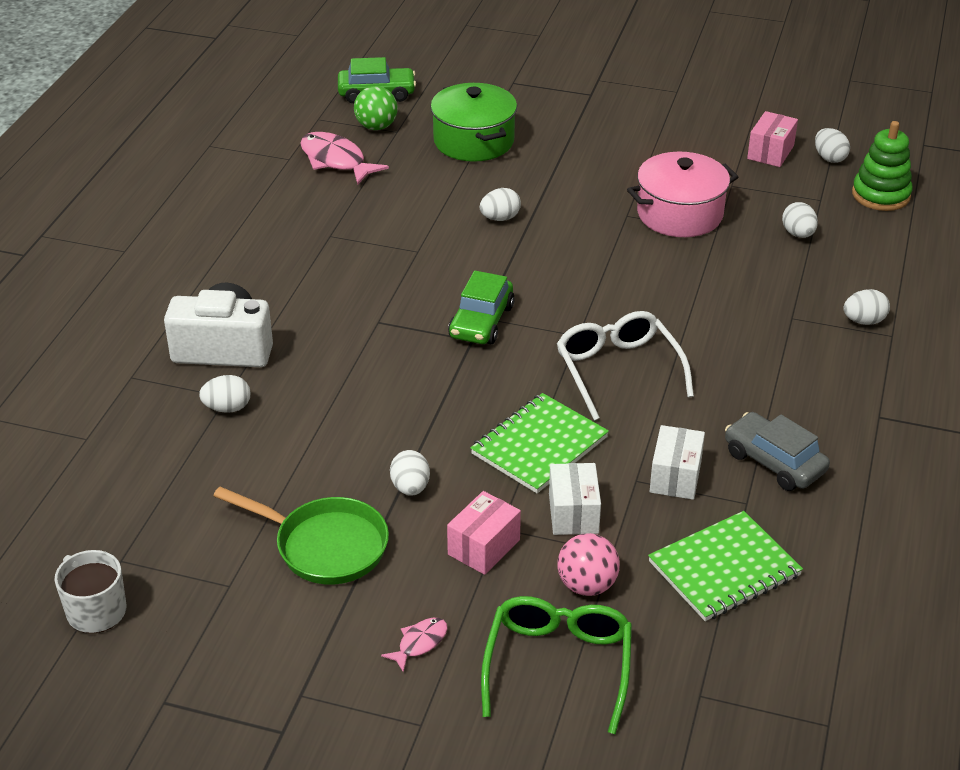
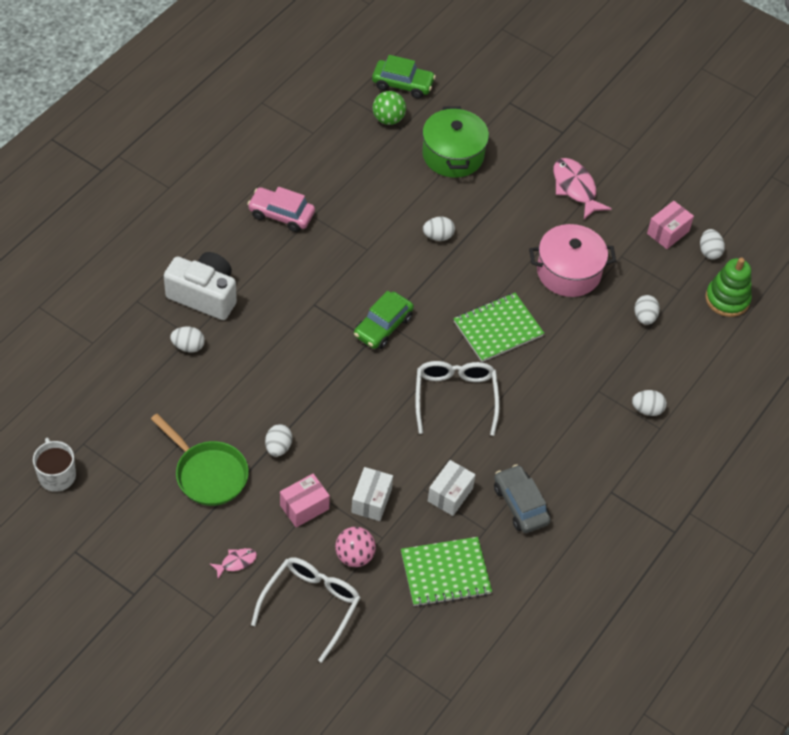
camera: 15 degrees right, 15 degrees up
pink fish [300,132,389,185] -> pink fish moved to [553,158,612,219]
green notebook [470,393,609,493] -> green notebook moved to [454,293,544,362]
green glasses [481,596,632,735] -> white glasses [251,557,360,663]
none -> pink car [247,187,315,232]

